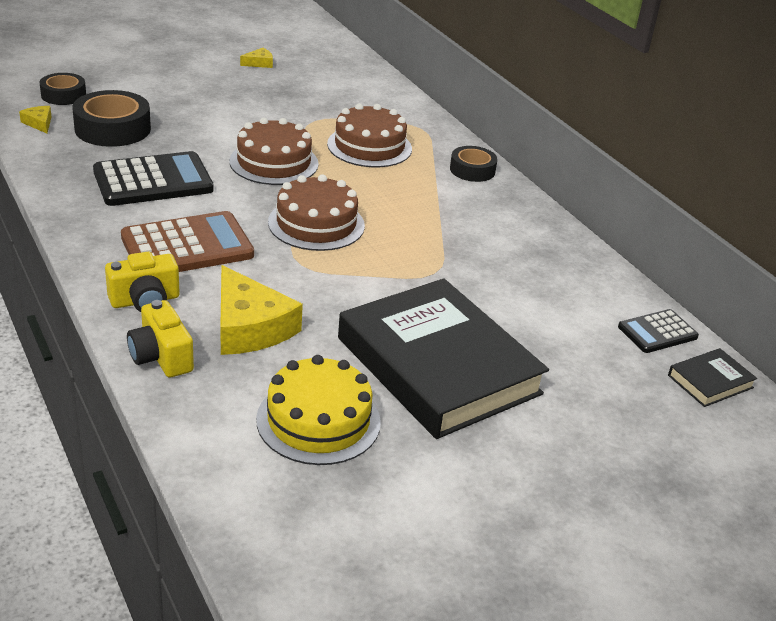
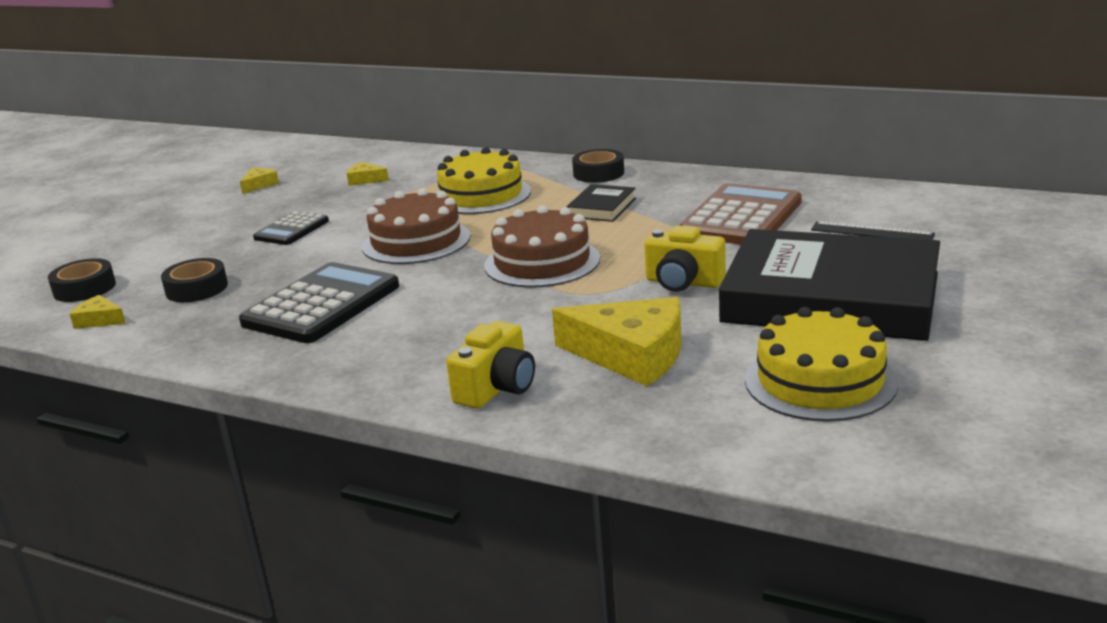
camera: 30 degrees left, 10 degrees down
black tape [72,90,151,147] -> black tape [161,258,228,302], size x0.62
brown calculator [121,211,254,272] -> brown calculator moved to [679,183,802,245]
yellow camera [127,300,194,378] -> yellow camera moved to [644,226,726,292]
brown cake [327,103,412,167] -> yellow cake [435,147,531,214]
black calculator [618,309,699,353] -> black calculator moved to [253,211,329,245]
black book [668,348,757,407] -> black book moved to [567,184,636,222]
none -> yellow cheese [347,162,389,186]
none -> black ruler [811,221,935,240]

